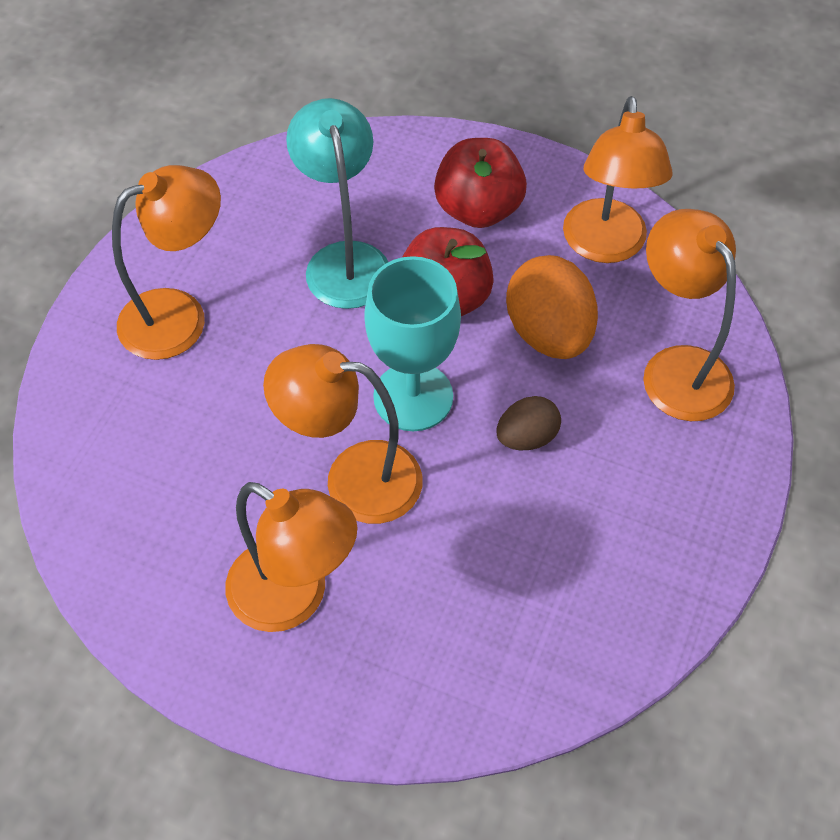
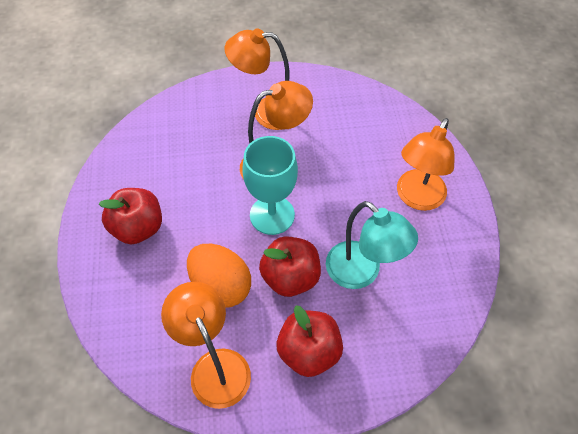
camera: 150 degrees right, 0 degrees up
brown egg [497,396,561,450] -> none
orange lamp [643,209,736,421] -> none
none -> red apple [99,188,162,244]

